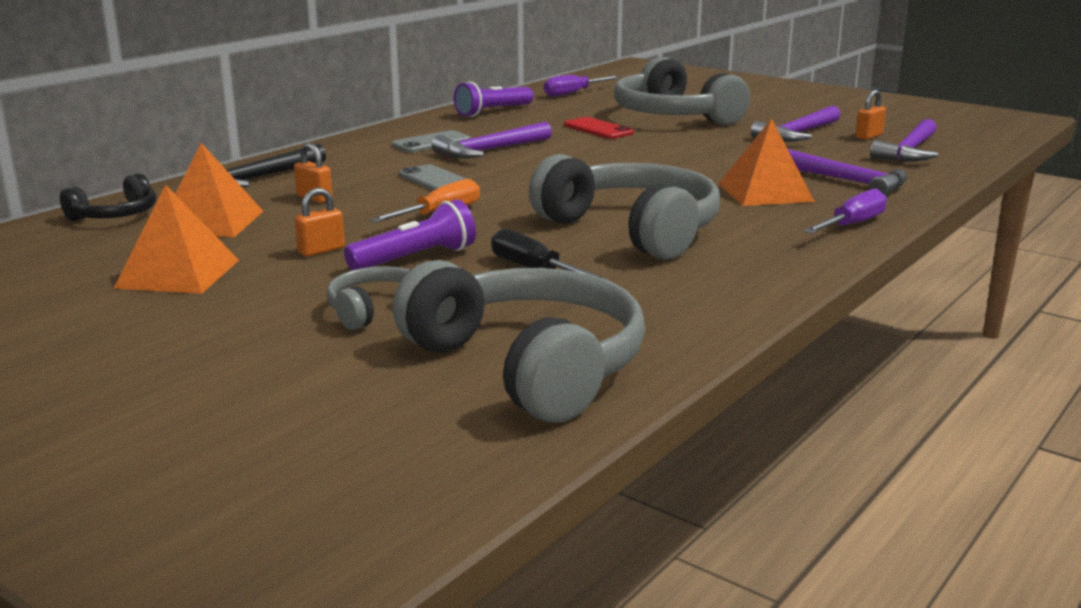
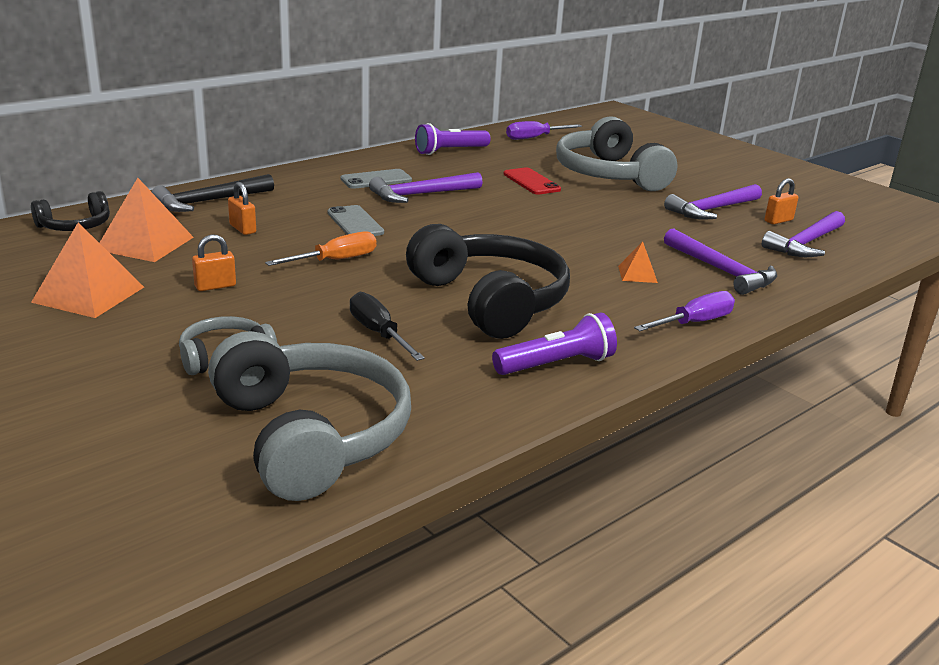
camera: 10 degrees right, 5 degrees up
purple flashlight [344,199,476,270] -> purple flashlight moved to [492,313,617,375]
grey headphones [529,154,720,260] -> black headphones [406,224,570,339]
orange pyramid [718,118,815,206] -> orange pyramid [618,241,658,283], size x0.52

